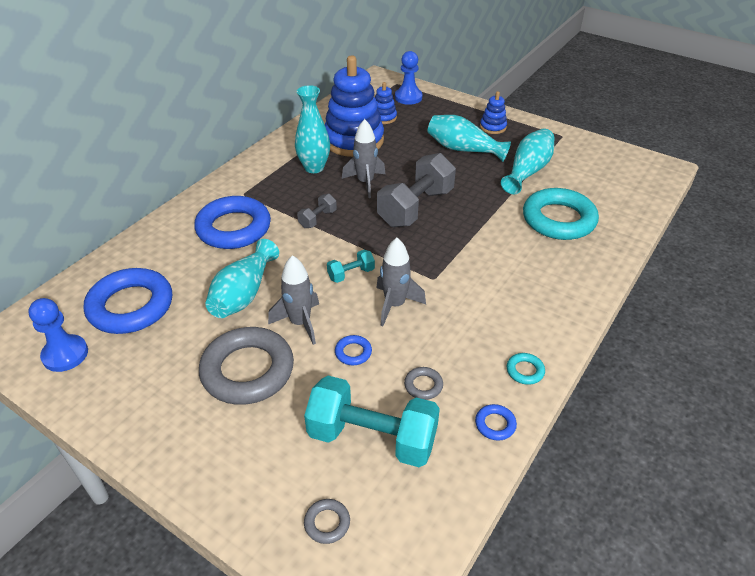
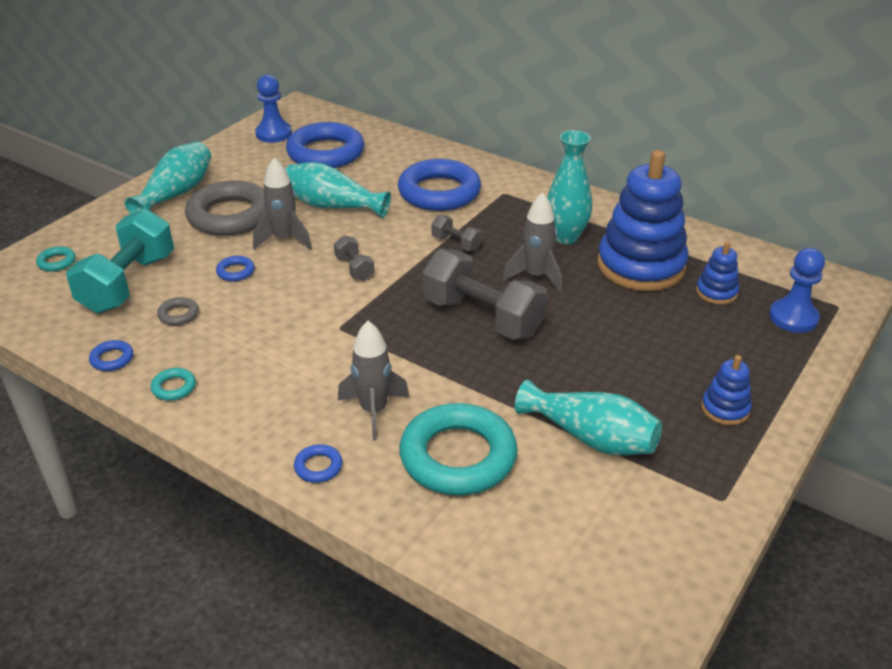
camera: 90 degrees right, 5 degrees down
grey ring [304,499,350,544] -> turquoise ring [36,246,76,272]
turquoise dumbbell [327,250,375,283] -> grey dumbbell [334,236,374,281]
grey rocket [376,238,426,326] -> grey rocket moved to [338,321,409,441]
turquoise vase [428,115,511,162] -> turquoise vase moved to [125,142,211,214]
none -> blue ring [294,444,343,483]

